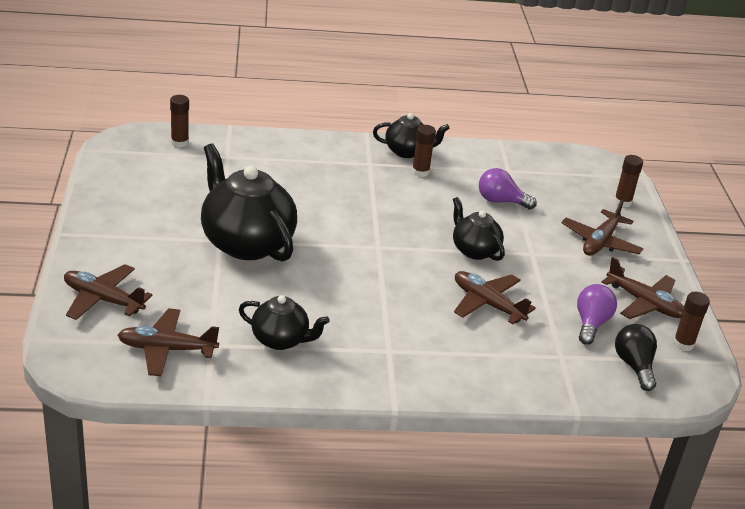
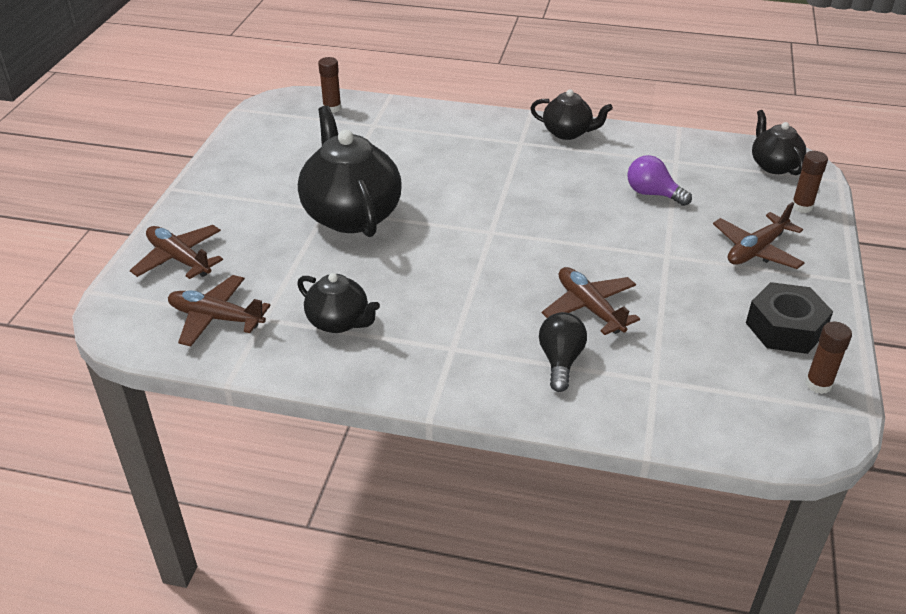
camera: 20 degrees right, 5 degrees up
brown glue stick [412,125,436,177] -> none
black teapot [453,197,505,261] -> black teapot moved to [752,110,806,175]
purple light bulb [577,284,617,345] -> none
brown plane [602,257,684,319] -> black nut [746,282,833,354]
black light bulb [615,324,657,391] -> black light bulb moved to [539,312,587,392]

